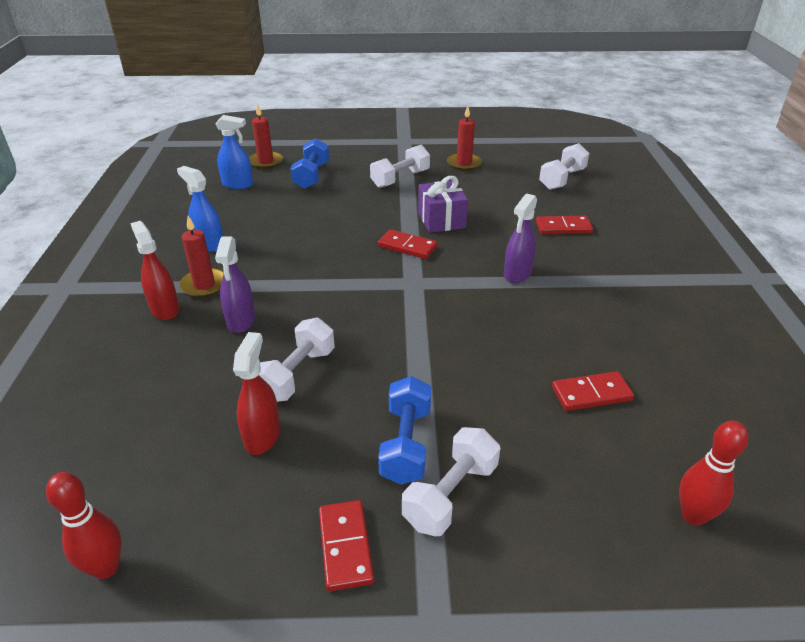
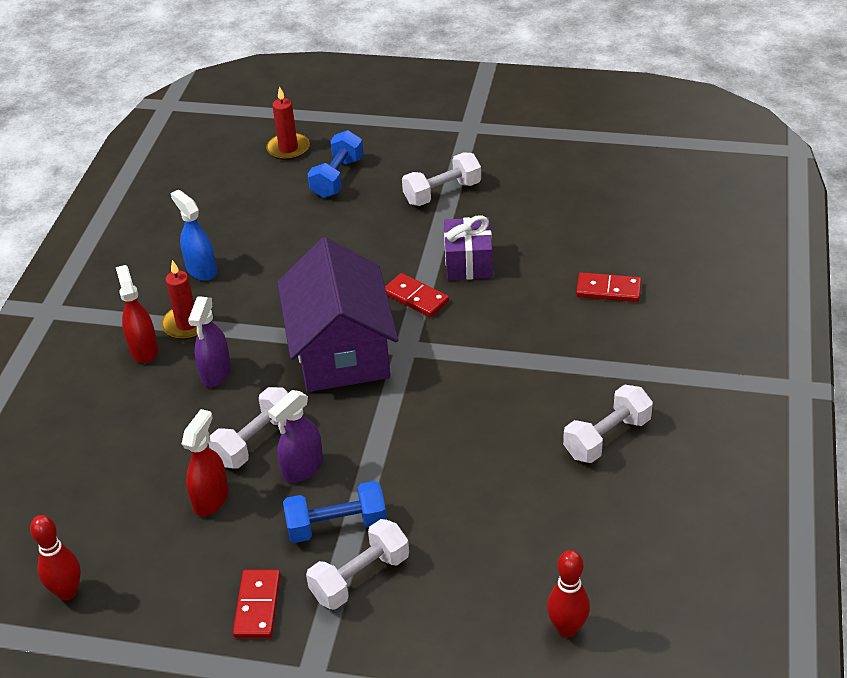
camera: 15 degrees right, 5 degrees up
blue spray bottle [215,115,253,189] -> none
blue dumbbell [378,376,431,485] -> blue dumbbell turned 60 degrees clockwise [283,481,387,543]
red candle [447,106,482,171] -> none
purple spray bottle [504,194,537,283] -> purple spray bottle moved to [268,390,323,483]
white dumbbell [539,143,589,190] -> white dumbbell moved to [563,385,653,463]
red domino [552,371,634,411] -> none
none -> purple house [277,237,399,392]

